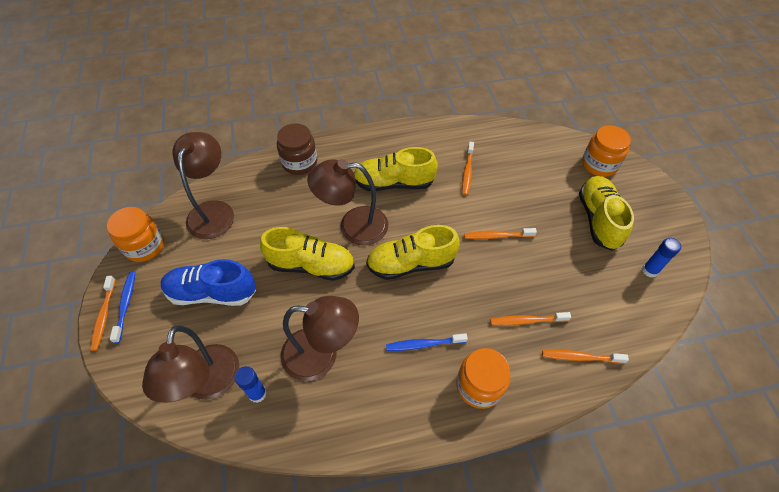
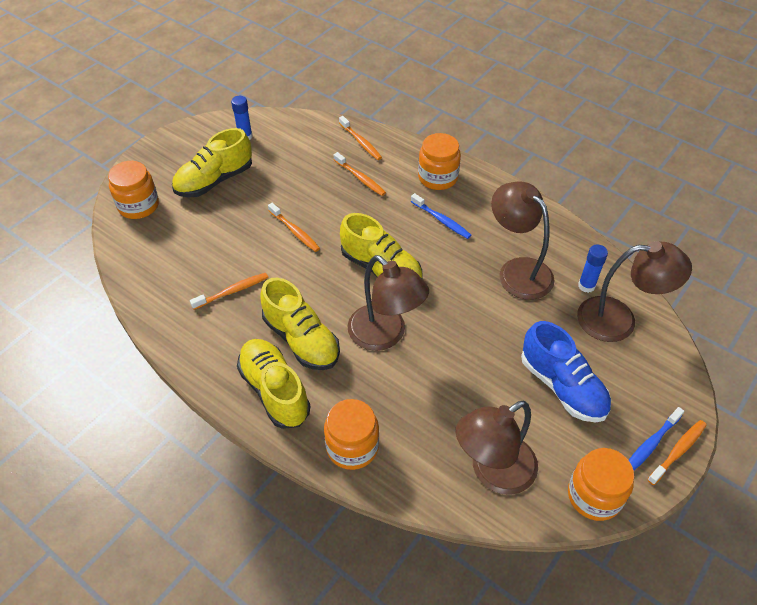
camera: 130 degrees left, 5 degrees down
brown lamp [142,326,240,403] -> brown lamp turned 45 degrees clockwise [577,241,692,342]
yellow shoe [260,227,355,281] -> yellow shoe moved to [237,339,310,429]
brown jar [277,123,317,175] -> orange jar [324,399,379,470]

